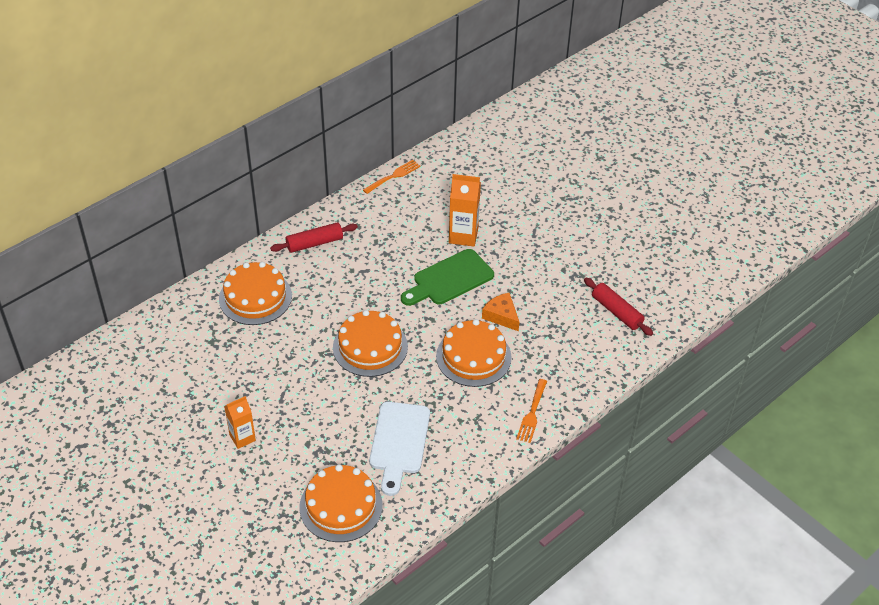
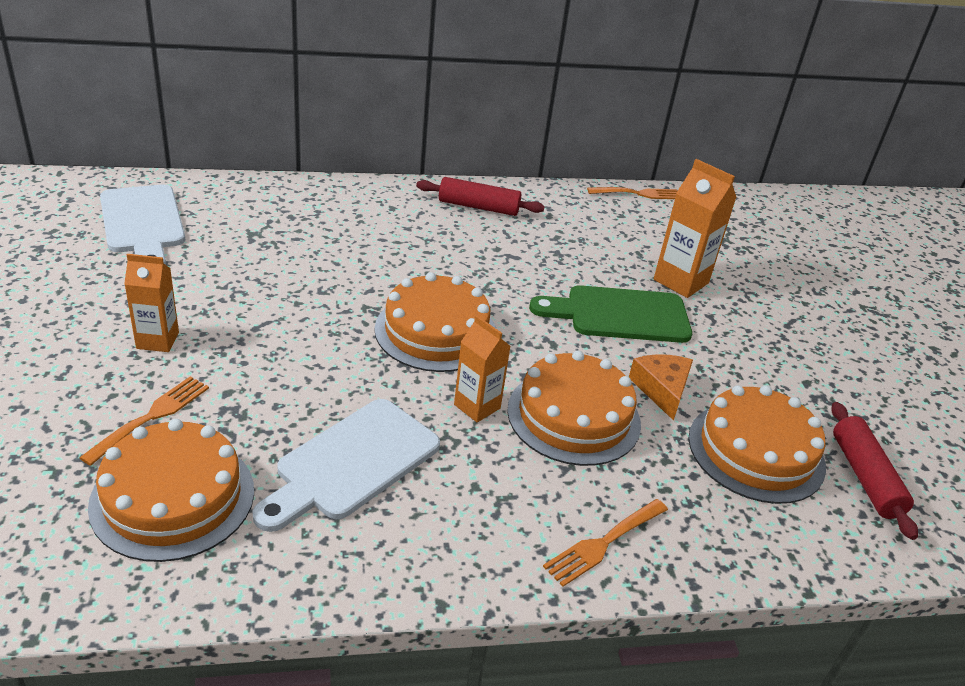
camera: 30 degrees right, 10 degrees down
orange cake [219,262,292,325] -> orange cake moved to [689,385,826,504]
none -> orange fork [79,376,209,466]
none -> white cutting board [100,185,185,265]
none -> orange carton [454,315,511,422]

